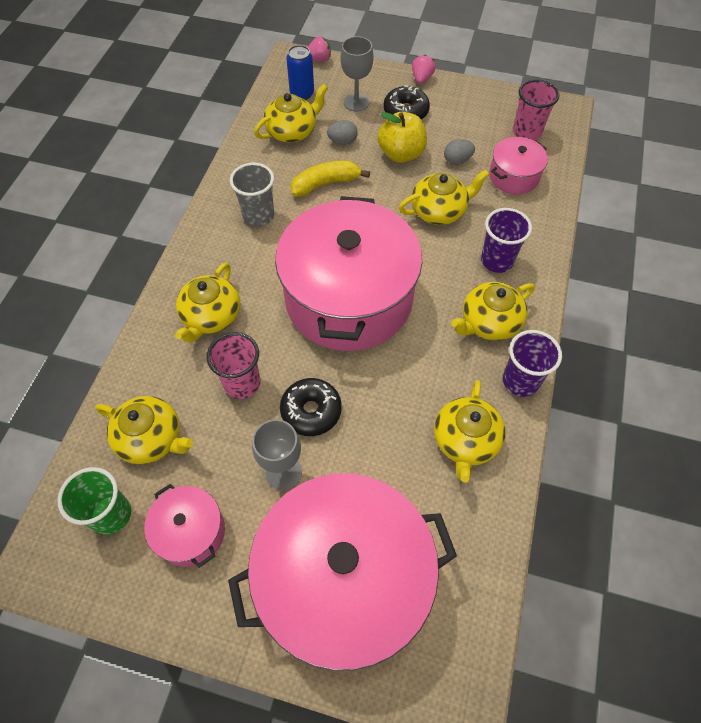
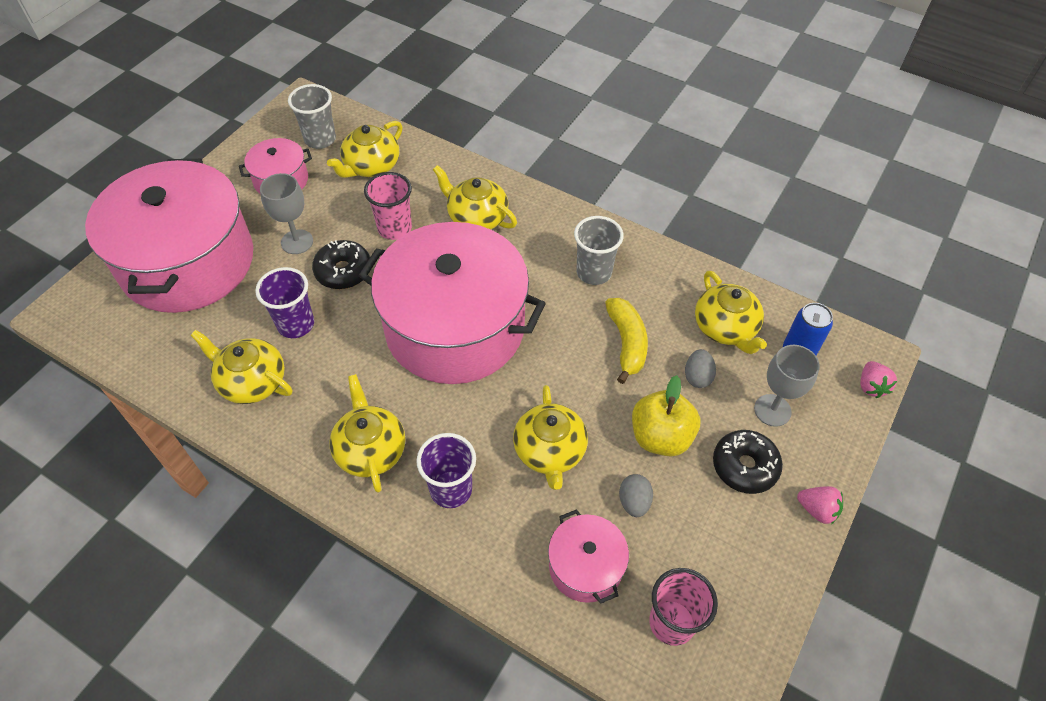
camera: 105 degrees right, 5 degrees down
green cup [57,467,131,535] -> grey cup [288,84,336,149]
purple cup [503,330,562,397] -> purple cup moved to [255,267,314,338]

